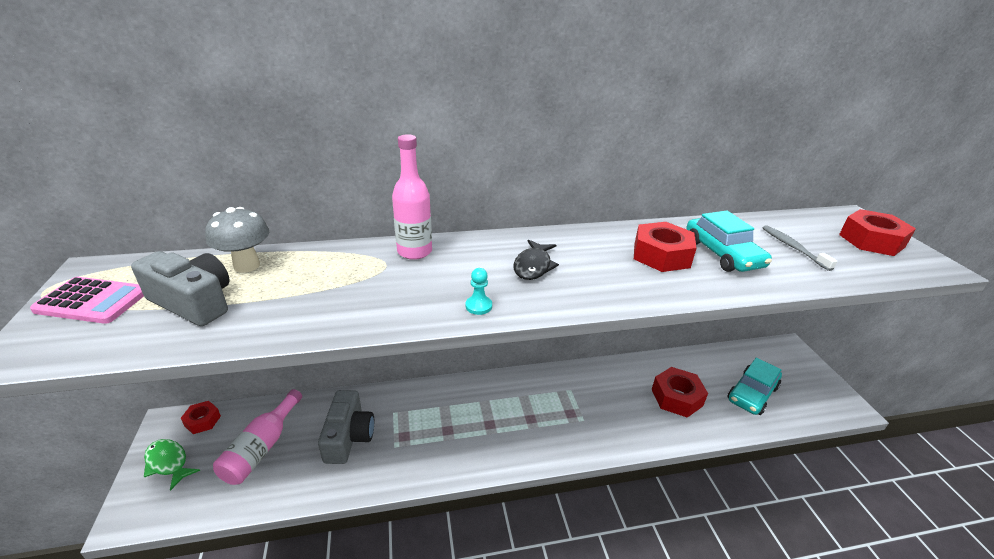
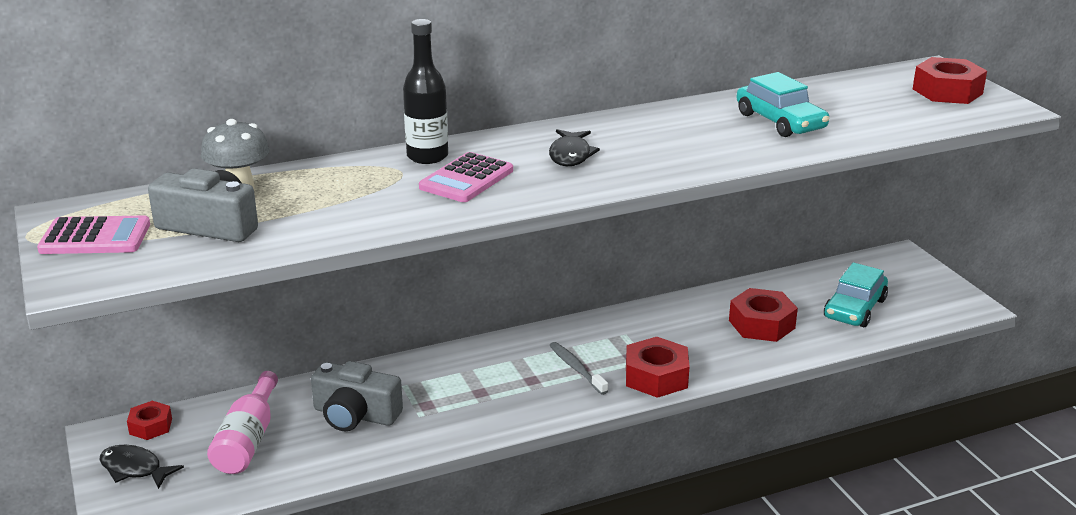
camera: 10 degrees left, 5 degrees down
green fish [144,439,200,491] -> black fish [100,445,184,489]
grey camera [318,390,374,464] -> grey camera turned 120 degrees clockwise [311,361,403,432]
pink bottle [392,134,432,260] -> black bottle [403,19,448,164]
turquoise pawn [466,268,492,315] -> none
red nut [634,222,697,272] -> red nut moved to [626,337,690,398]
grey toothbrush [763,225,837,271] -> grey toothbrush moved to [549,342,608,395]
none -> pink calculator [419,152,513,202]

